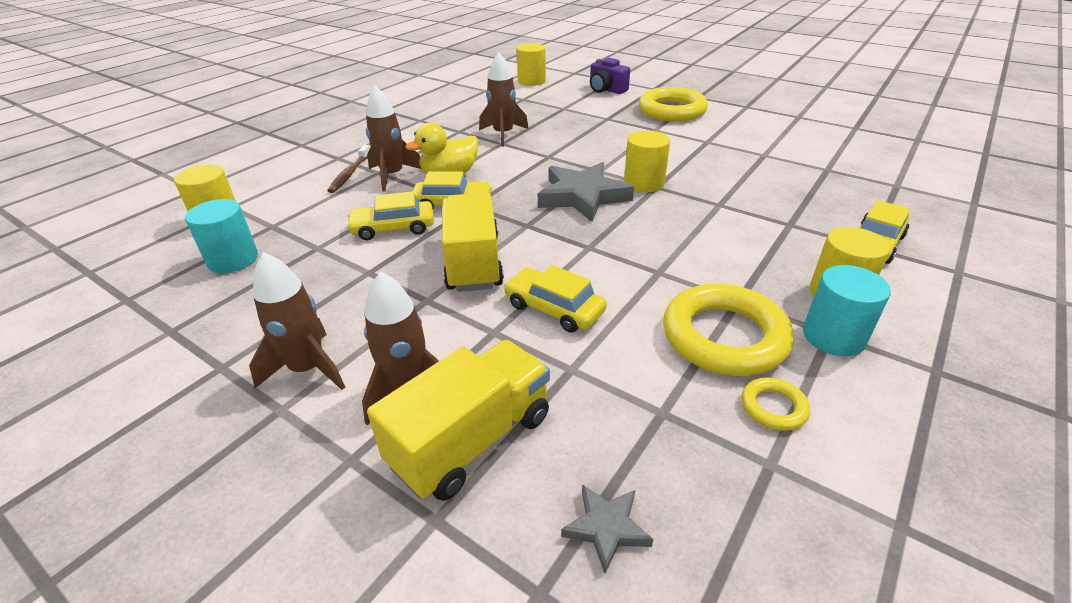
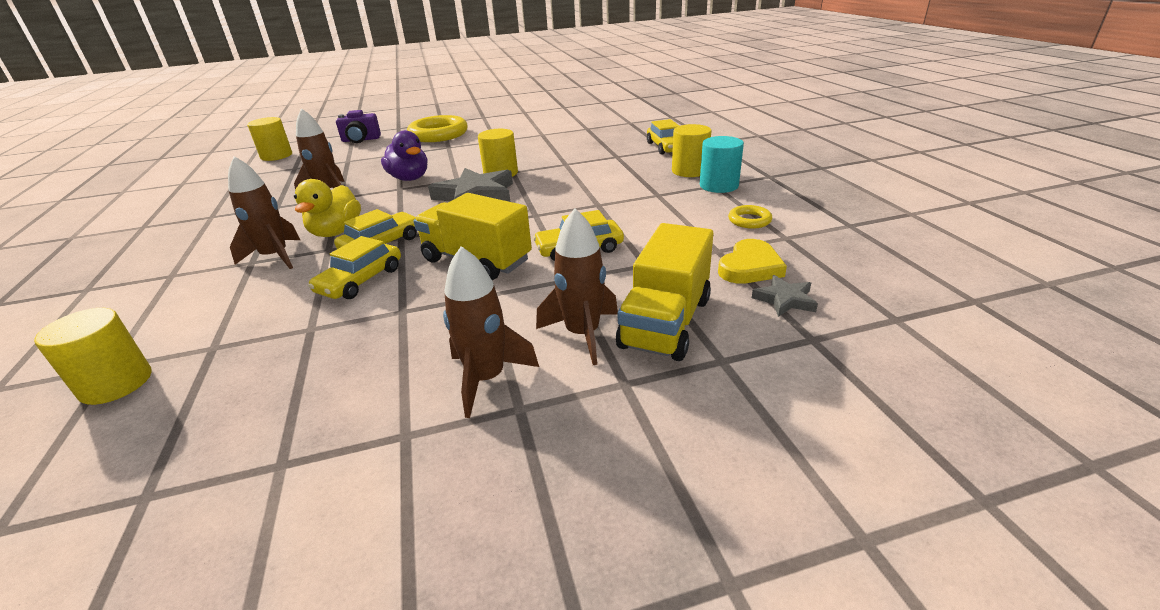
camera: 50 degrees left, 5 degrees down
turquoise cylinder [185,199,258,273] -> none
brown toothbrush [327,145,370,193] -> none
yellow truck [367,340,550,501] -> yellow truck turned 150 degrees counterclockwise [616,223,714,361]
yellow ring [663,284,794,376] -> none
none -> purple duck [381,130,427,181]
none -> yellow heart [718,239,787,284]

